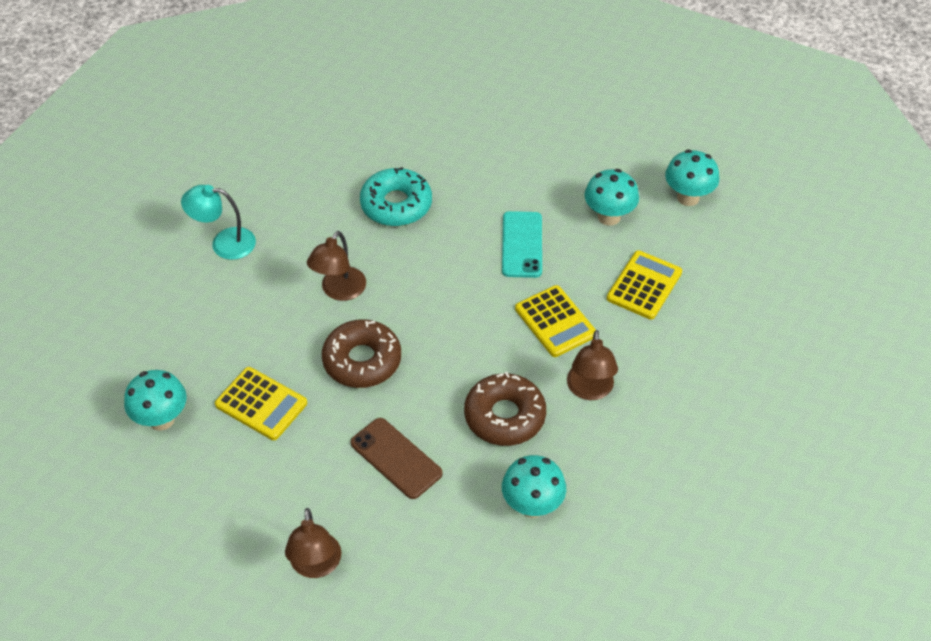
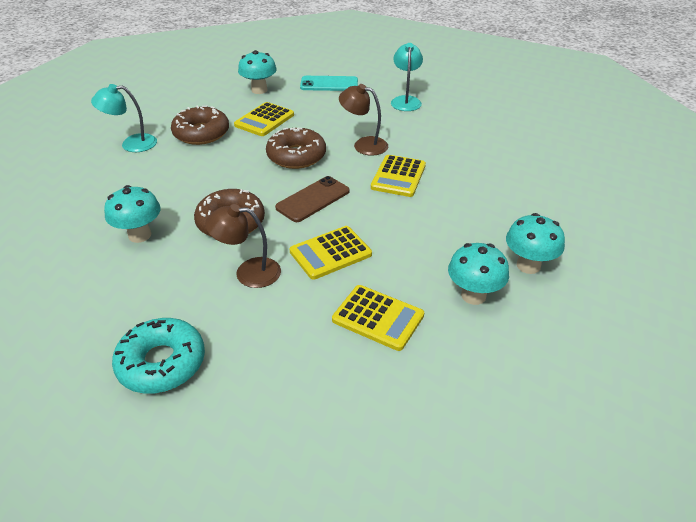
camera: 90 degrees right, 10 degrees down
brown lamp [285,508,341,578] -> turquoise lamp [91,84,157,152]
brown phone [351,418,443,499] -> brown phone moved to [275,176,350,222]
turquoise donut [360,167,432,226] -> turquoise donut moved to [112,318,205,394]
turquoise phone [502,211,542,278] -> turquoise phone moved to [300,76,358,91]
turquoise mushroom [665,149,719,206] -> turquoise mushroom moved to [506,213,565,274]
none -> brown donut [171,105,229,145]
none -> yellow calculator [371,155,426,197]

